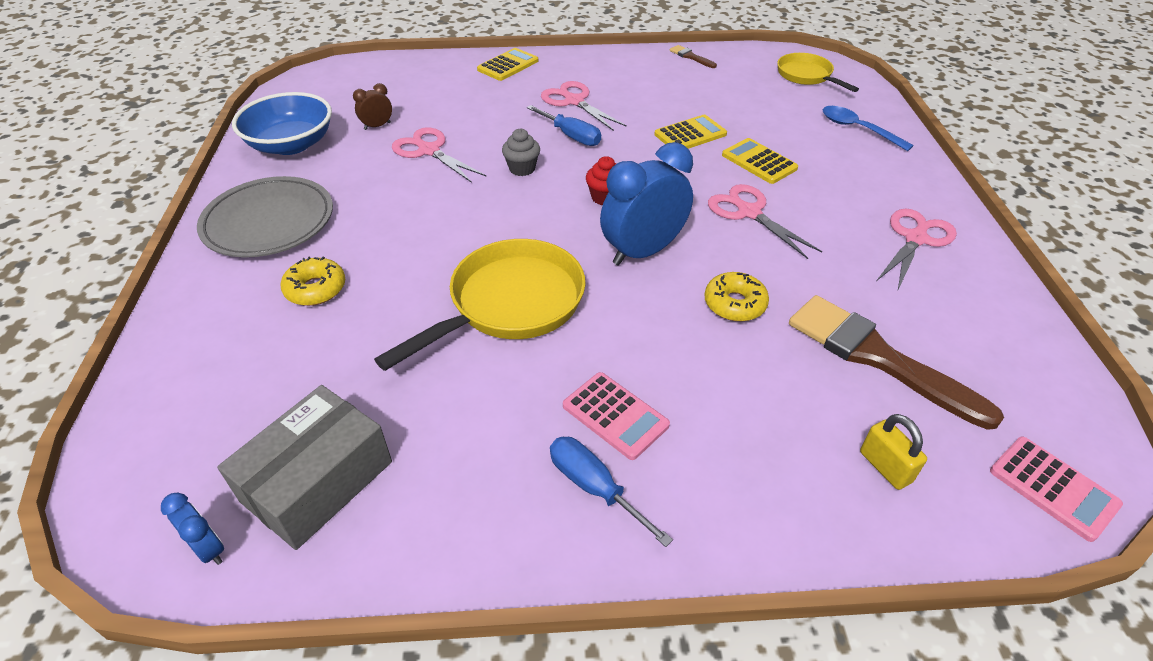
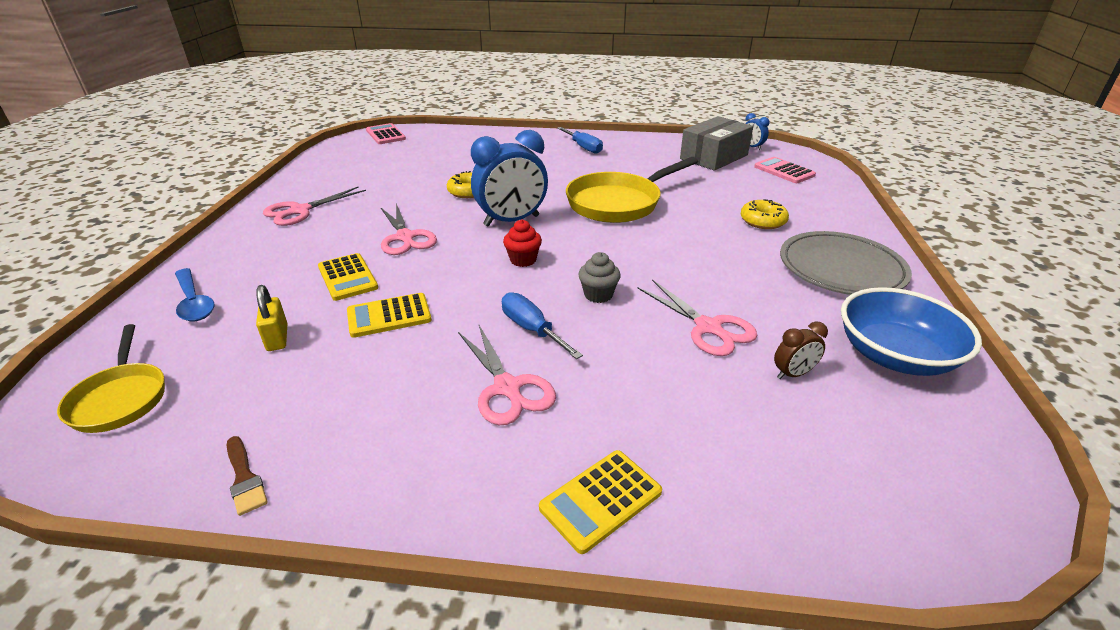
camera: 170 degrees left, 10 degrees down
pink calculator [563,372,670,460] -> pink calculator moved to [754,157,816,183]
brown brush [789,295,1004,430] -> none
yellow padlock [860,414,927,490] -> yellow padlock moved to [256,285,288,351]

